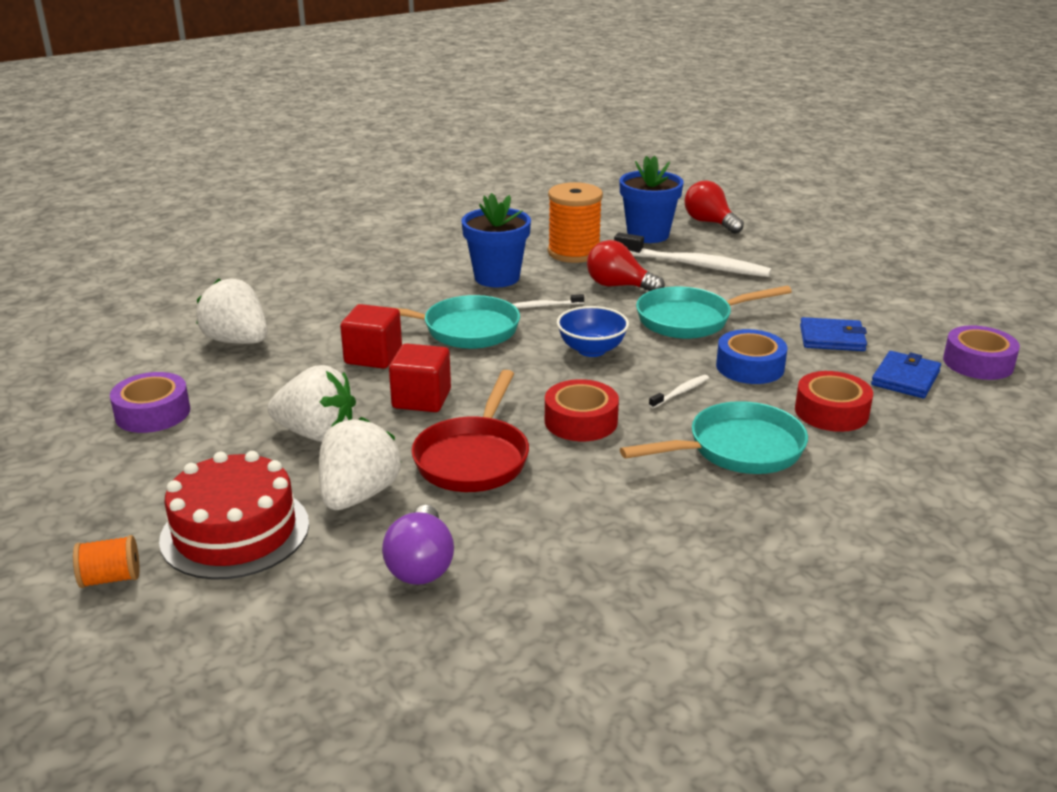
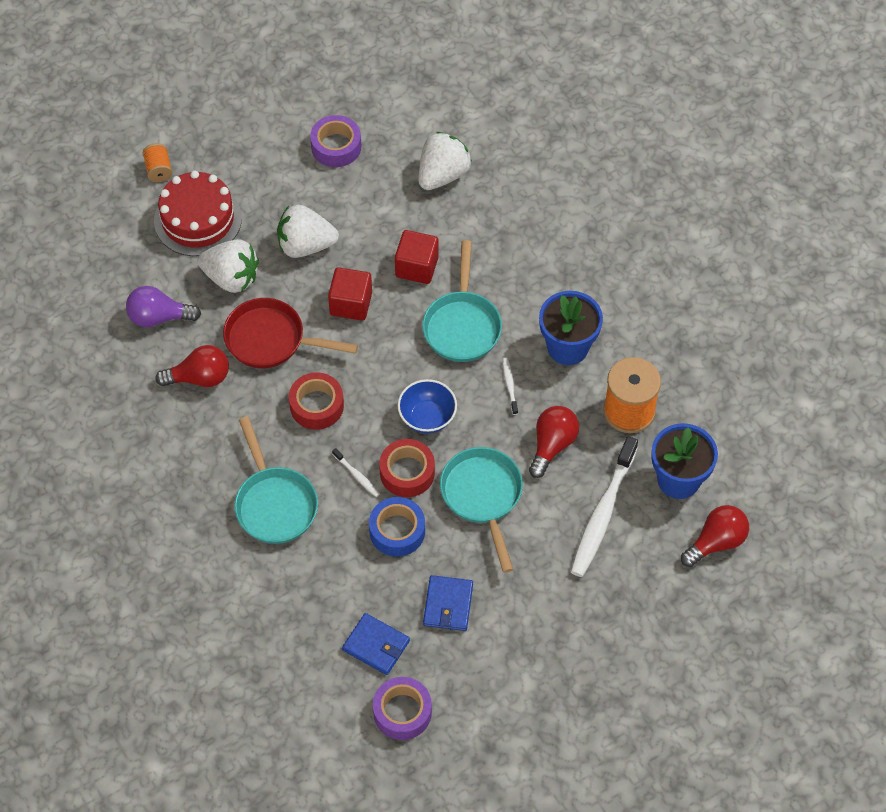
camera: 90 degrees right, 30 degrees up
white strawberry [267,365,356,442] -> white strawberry turned 75 degrees clockwise [277,205,339,258]
red tape [795,371,873,432] -> red tape moved to [379,439,435,497]
none -> red light bulb [156,345,229,387]

